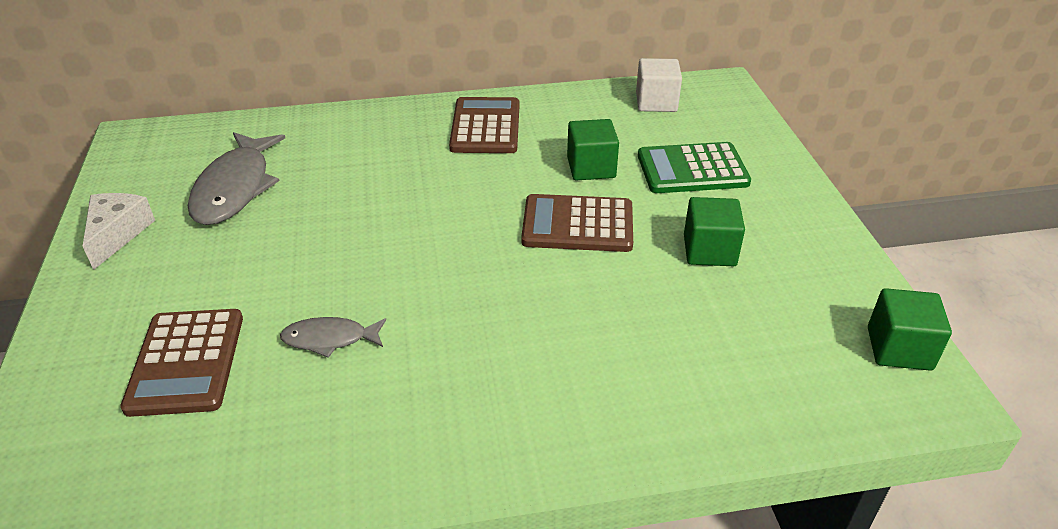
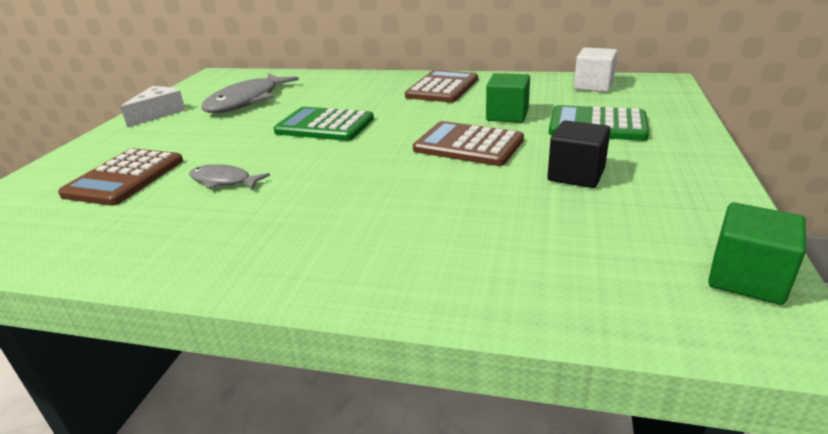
camera: 25 degrees right, 10 degrees down
green cube [684,197,745,266] -> black cube [548,120,611,188]
none -> green calculator [274,107,374,141]

